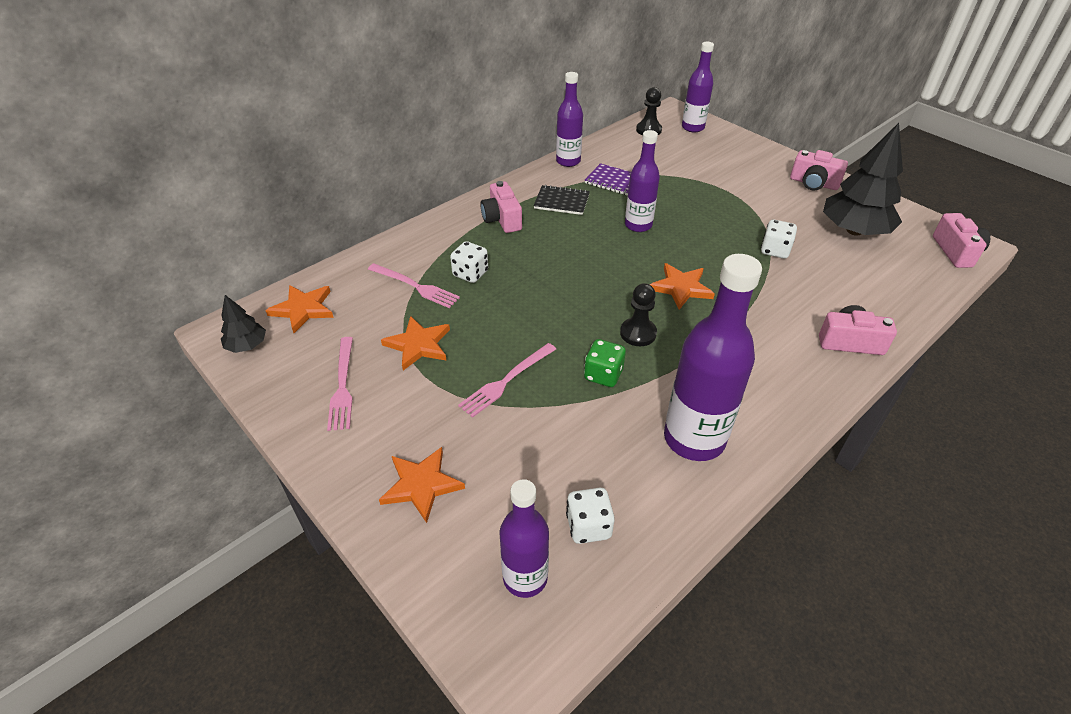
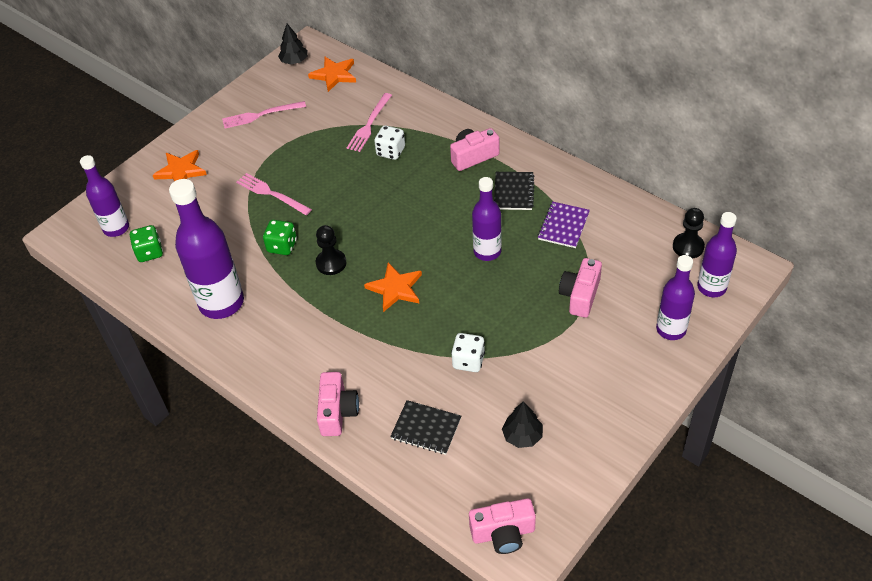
camera: 85 degrees right, 5 degrees up
orange star [381,316,450,370] -> none
purple bottle [556,72,583,167] -> purple bottle moved to [656,255,695,340]
white dice [566,488,615,544] -> green dice [130,225,163,262]
pink camera [790,150,848,191] -> pink camera moved to [559,258,602,318]
black tree [823,123,903,236] -> black tree [502,401,543,448], size x0.49
none -> black notebook [390,400,461,455]

